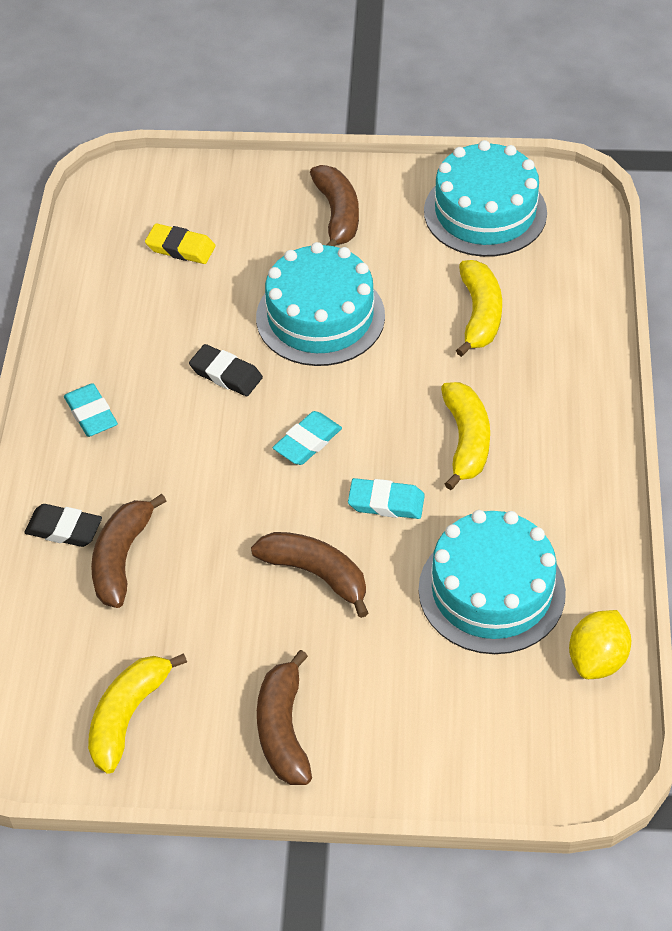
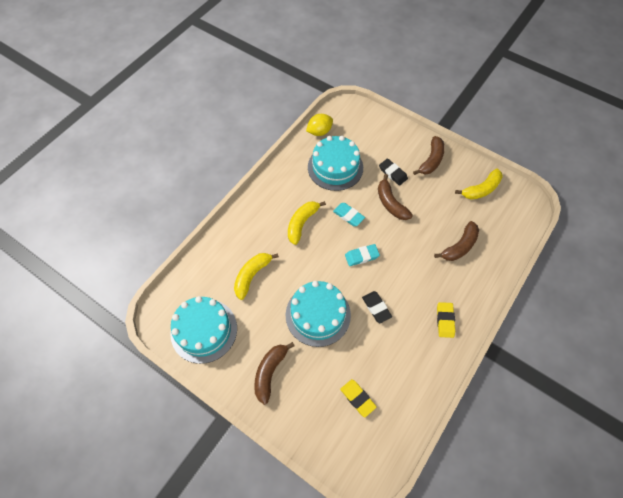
camera: 150 degrees left, 10 degrees up
black eraser [24,504,102,547] -> black eraser moved to [379,158,408,186]
turquoise eraser [64,383,118,437] -> yellow eraser [437,302,455,338]

